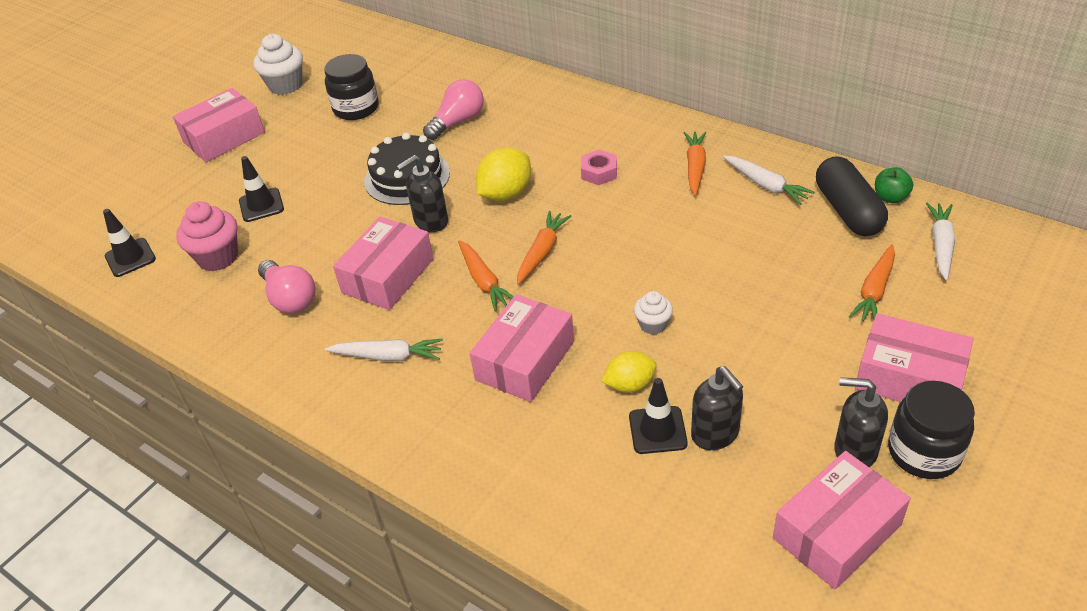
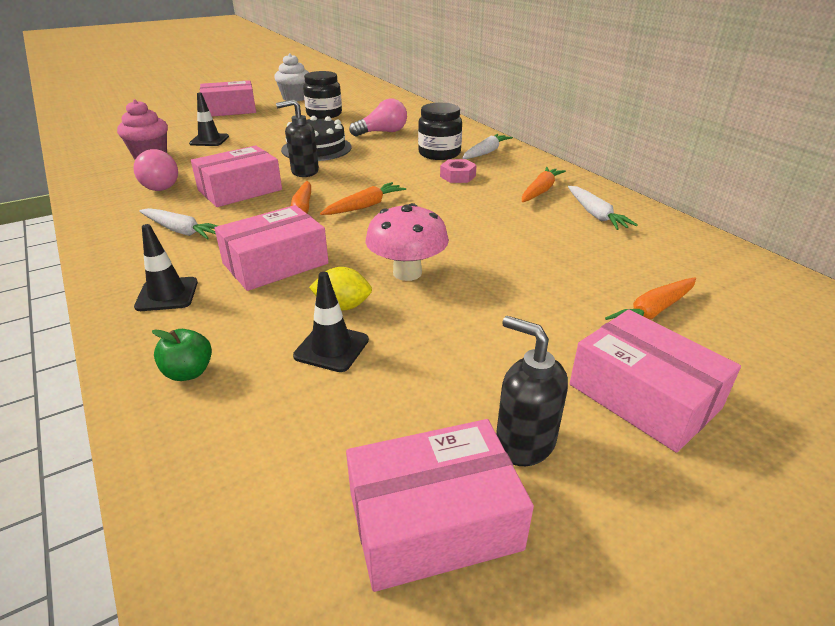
camera: 20 degrees right, 10 degrees down
black traffic cone [103,209,156,277] -> black traffic cone moved to [134,224,198,311]
yellow lemon [476,148,531,201] -> none
white cupcake [634,291,673,335] -> pink mushroom [365,203,449,281]
black soap dispenser [691,366,743,450] -> none
black capsule [816,156,888,236] -> none
green apple [875,167,913,203] -> green apple moved to [152,329,212,381]
black jar [888,381,975,479] -> black jar moved to [418,103,462,160]
white carrot [926,202,955,280] -> white carrot moved to [462,134,513,159]

